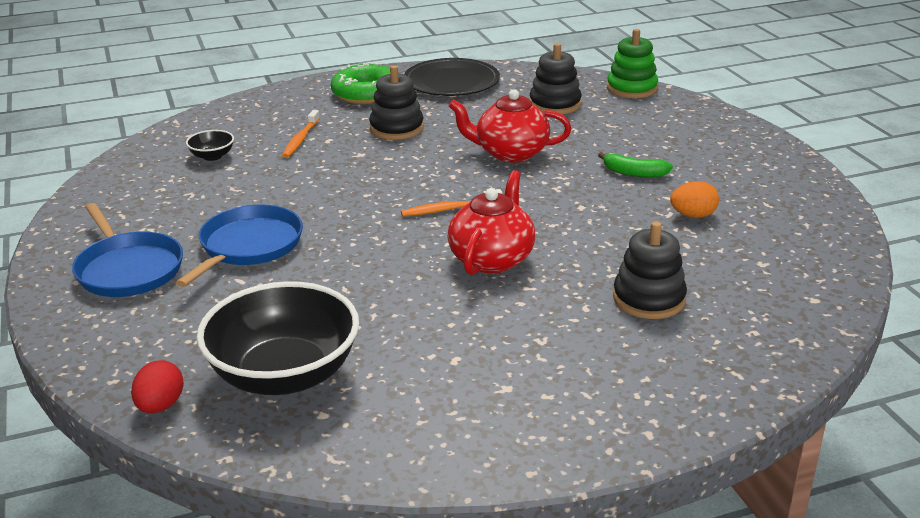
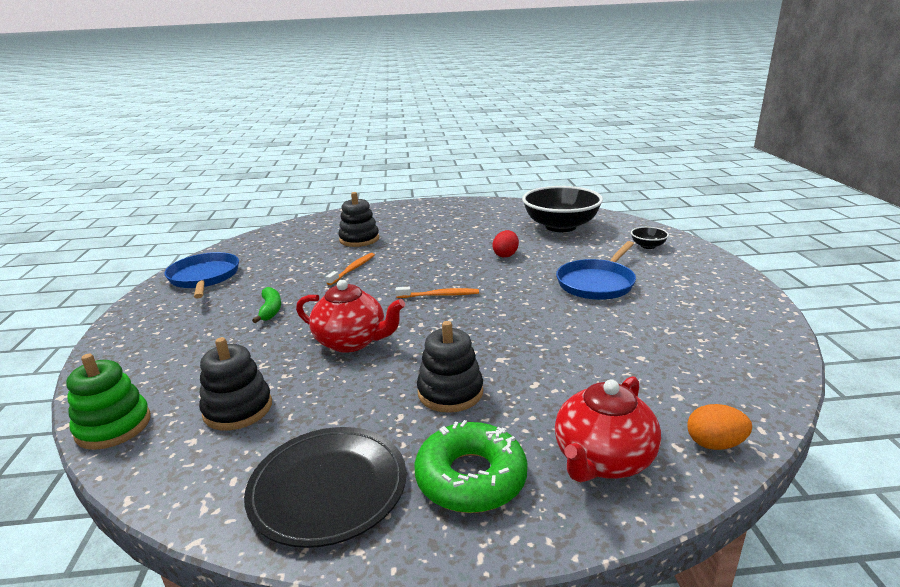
camera: 165 degrees left, 5 degrees down
blue pan [72,203,183,297] -> blue pan moved to [165,252,239,299]
red egg [131,360,184,413] -> red egg moved to [492,230,519,257]
black bowl [186,130,234,161] -> black bowl moved to [631,227,669,249]
orange toothbrush [282,110,320,158] -> orange toothbrush moved to [326,253,375,285]
red teapot [448,170,535,275] -> red teapot moved to [555,376,661,483]
green banana [598,152,673,178] -> green banana turned 45 degrees clockwise [252,287,281,323]
orange egg [670,181,719,218] -> orange egg moved to [687,404,752,450]

